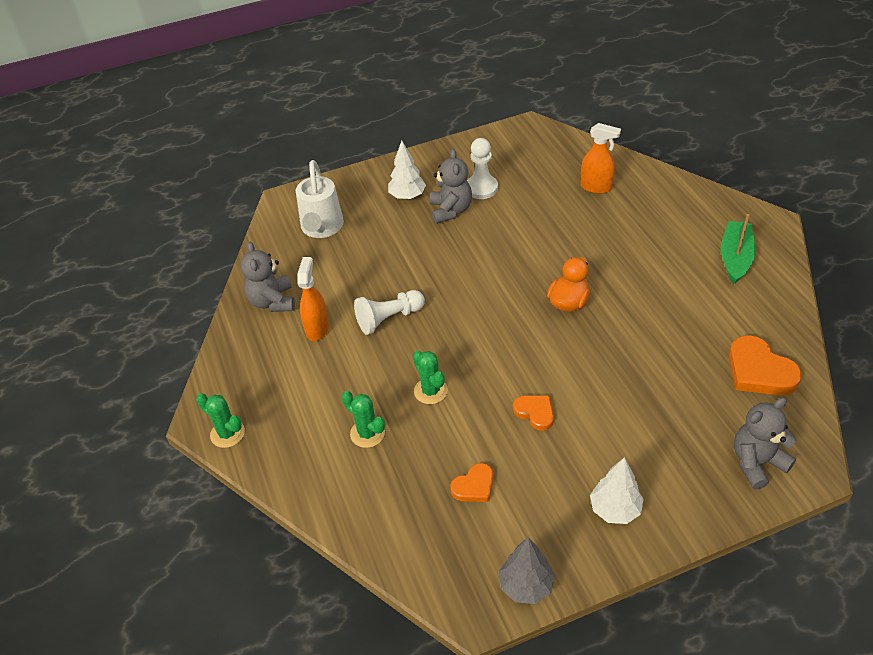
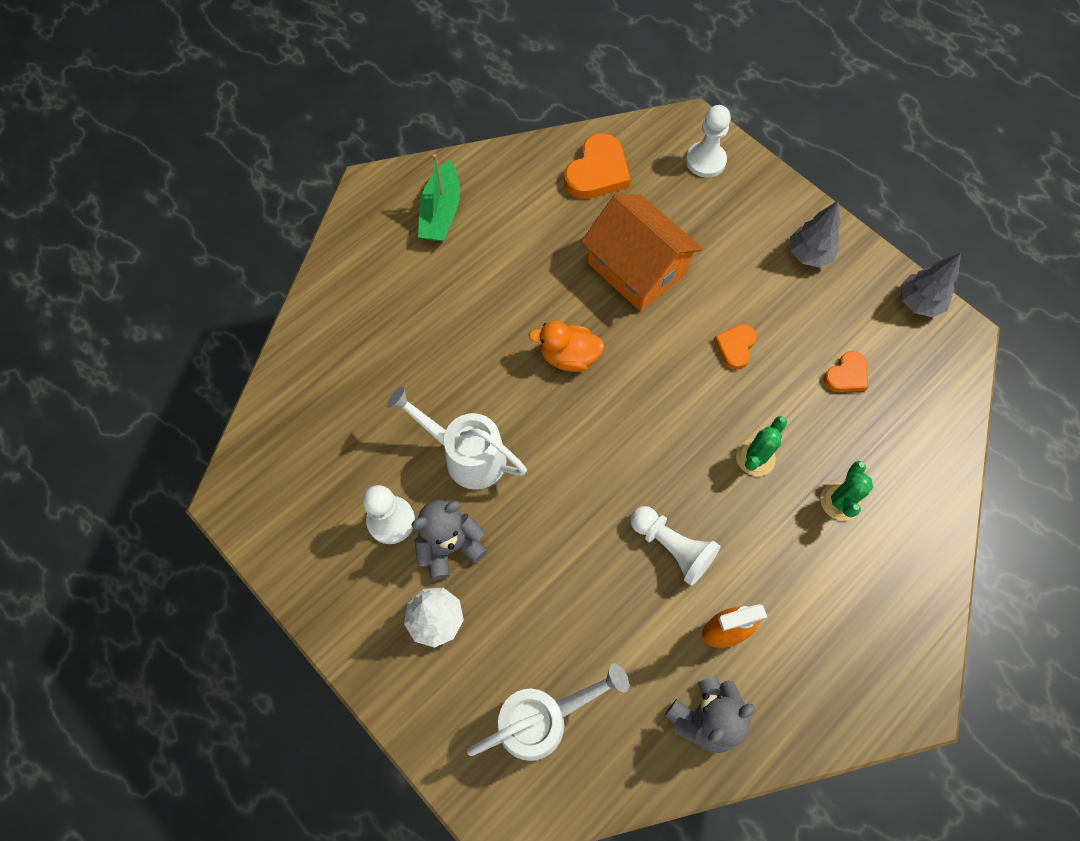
camera: 115 degrees left, 20 degrees up
green cactus [196,393,245,448] -> none
orange heart [450,463,493,502] -> orange heart turned 105 degrees clockwise [824,351,868,392]
orange spray bottle [580,123,621,194] -> none
white tree [590,457,644,524] -> grey tree [790,201,841,268]
green boat [721,214,756,284] -> green boat turned 75 degrees counterclockwise [418,154,460,242]
grey teddy bear [734,397,796,490] -> white pawn [686,105,731,178]
none -> white watering can [387,387,527,490]
none -> orange house [581,194,703,312]

